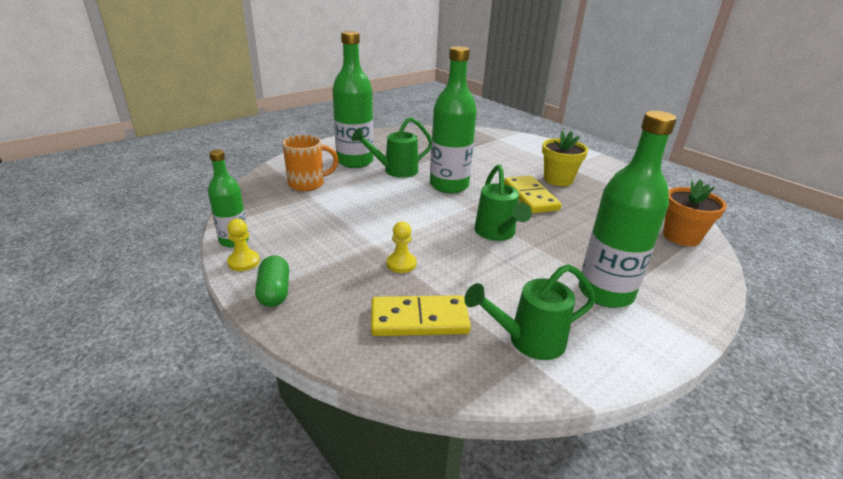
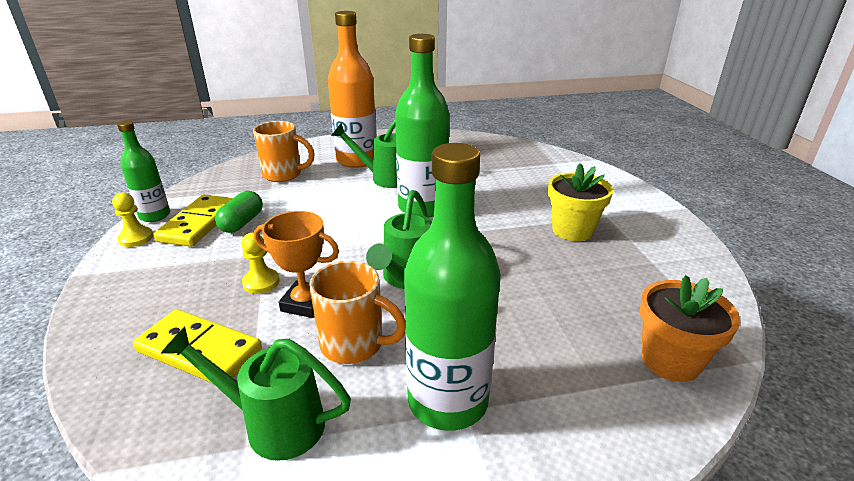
camera: 30 degrees right, 0 degrees up
green capsule [255,255,289,307] -> green capsule moved to [215,191,263,233]
green bottle [333,31,373,168] -> orange bottle [328,11,377,168]
yellow domino [504,175,561,213] -> yellow domino moved to [153,195,233,247]
none -> orange trophy [254,211,339,318]
none -> orange mug [310,261,405,364]

